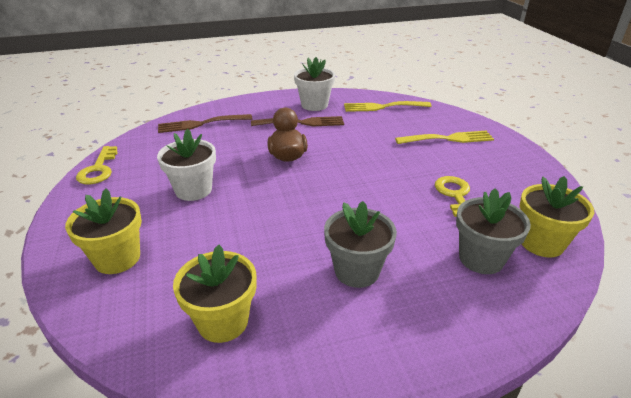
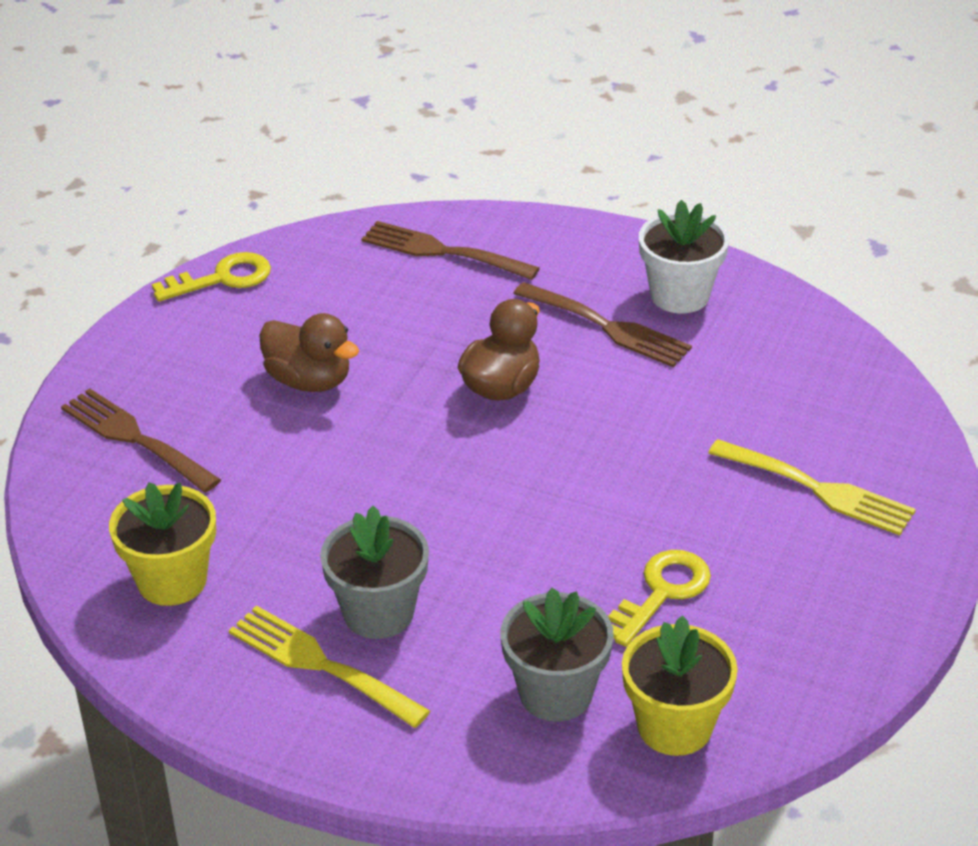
camera: 40 degrees right, 5 degrees up
yellow flower pot [65,188,142,274] -> brown fork [61,388,221,493]
yellow key [76,146,118,184] -> yellow key turned 150 degrees counterclockwise [152,252,271,302]
white flower pot [157,129,216,201] -> brown duck [259,313,359,392]
yellow fork [344,101,432,112] -> yellow fork moved to [229,605,430,728]

